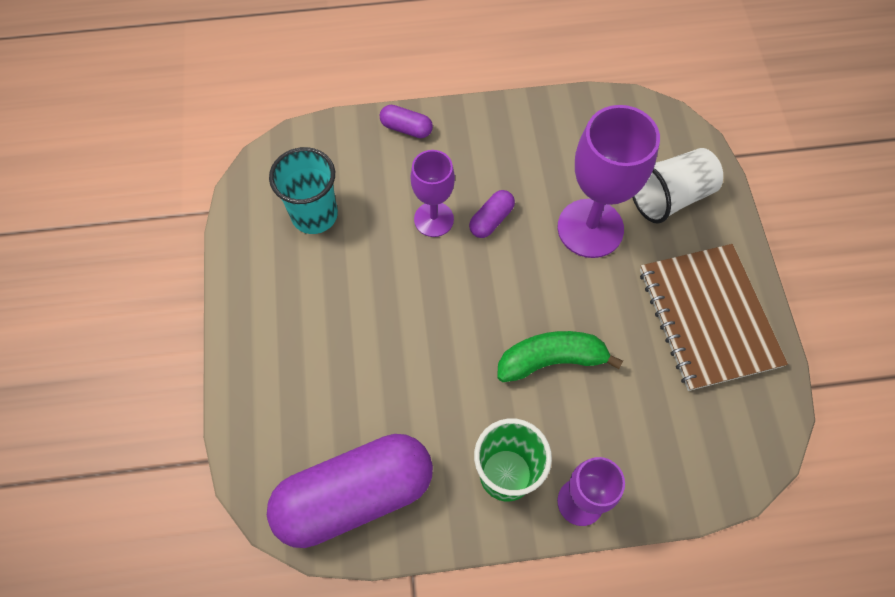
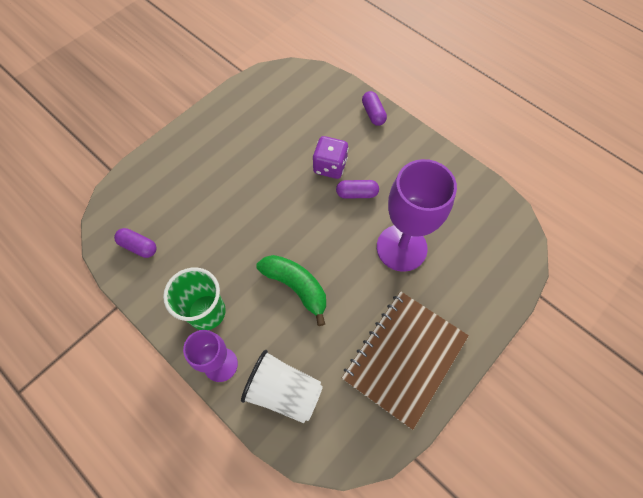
camera: 50 degrees right, 0 degrees up
purple capsule [267,434,433,548] -> purple capsule [114,228,157,258], size x0.41
turquoise cup [269,147,338,234] -> none
purple goblet [411,150,455,237] -> purple dice [313,136,348,179]
white cup [632,148,723,224] -> white cup moved to [241,350,323,423]

